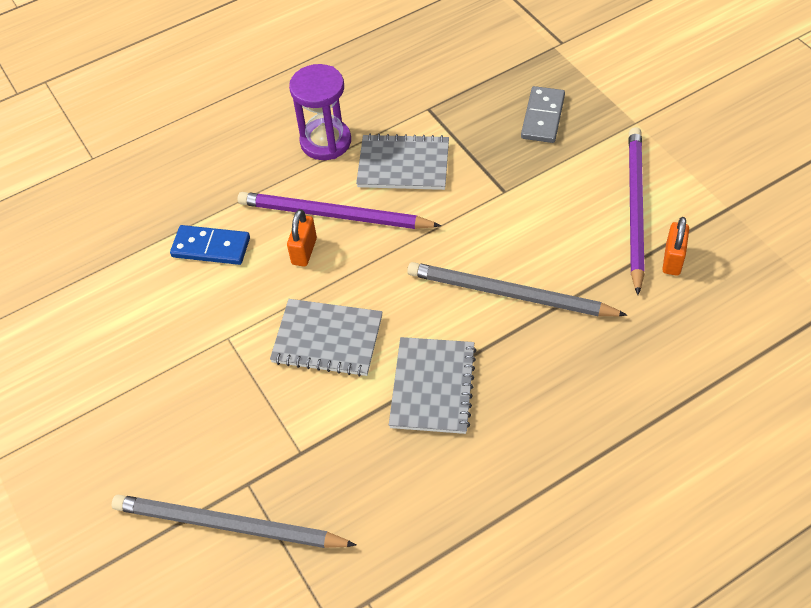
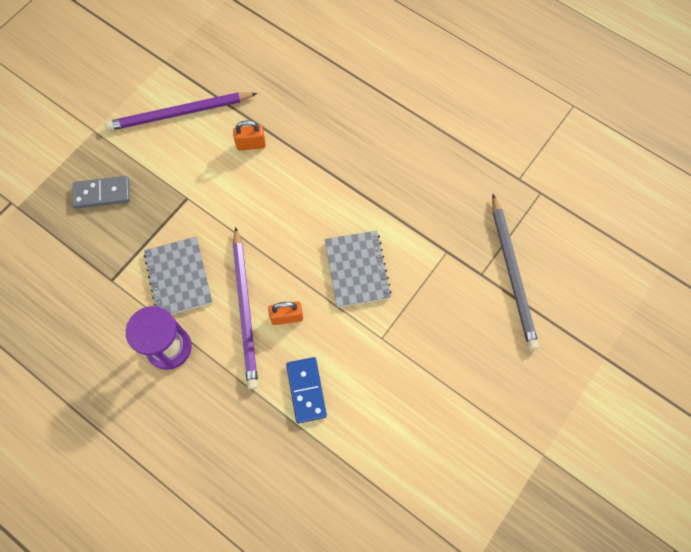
camera: 115 degrees left, 15 degrees up
grey notebook [389,337,477,434] -> none
grey pencil [407,262,628,316] -> none
orange padlock [662,217,689,275] -> orange padlock moved to [233,120,266,151]

